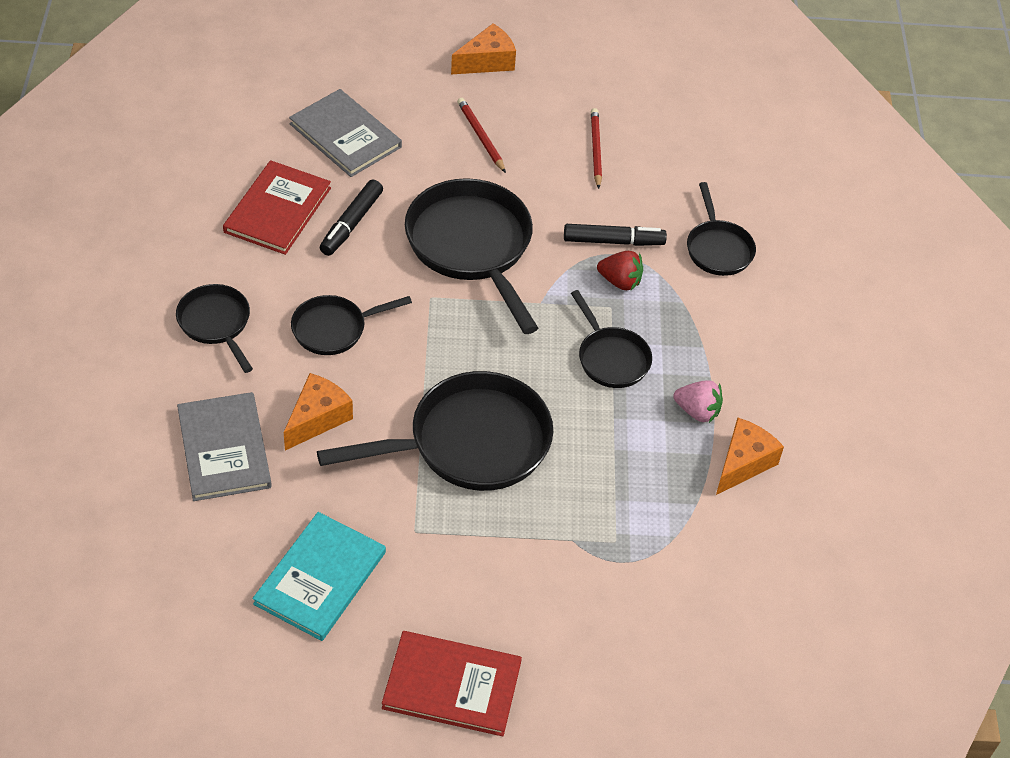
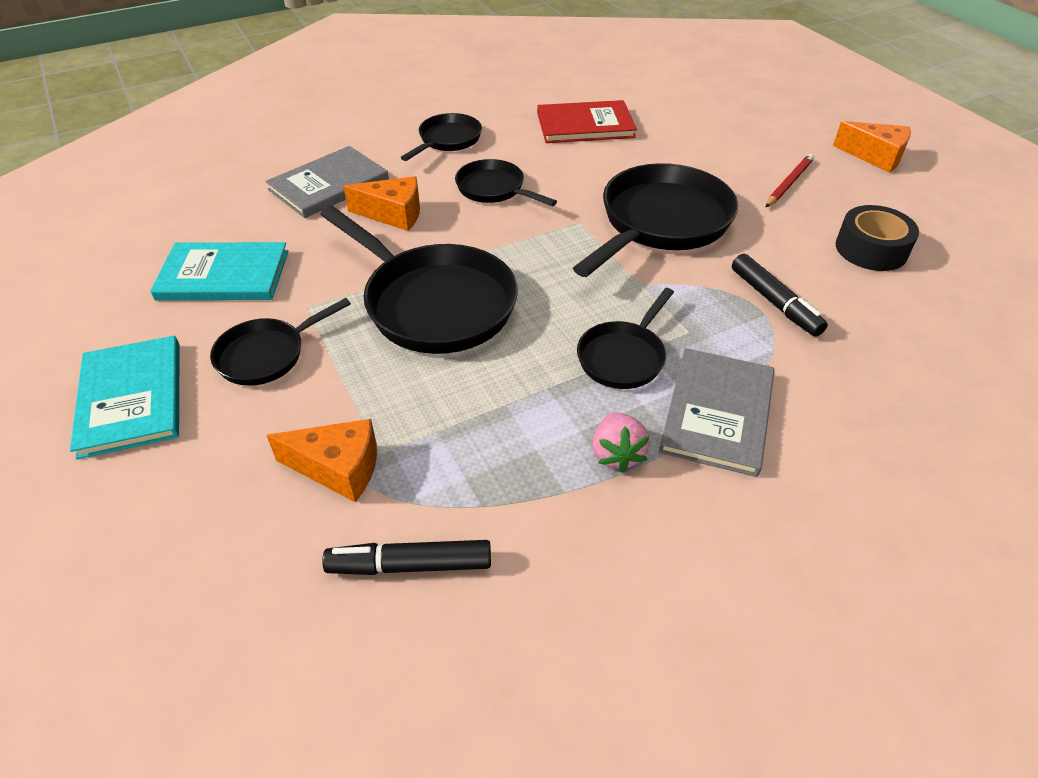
camera: 65 degrees right, 5 degrees down
grey book [289,89,402,177] -> grey book moved to [659,348,775,477]
black marker [320,180,383,256] -> black marker moved to [322,540,491,575]
red book [382,631,522,737] -> turquoise book [70,336,180,459]
red pencil [591,108,602,189] -> black tape [835,205,919,271]
red strawberry [597,251,643,290] -> none
black pan [687,182,756,276] -> black pan moved to [210,298,351,386]
orange cheese [716,417,784,495] -> orange cheese moved to [266,419,377,502]

